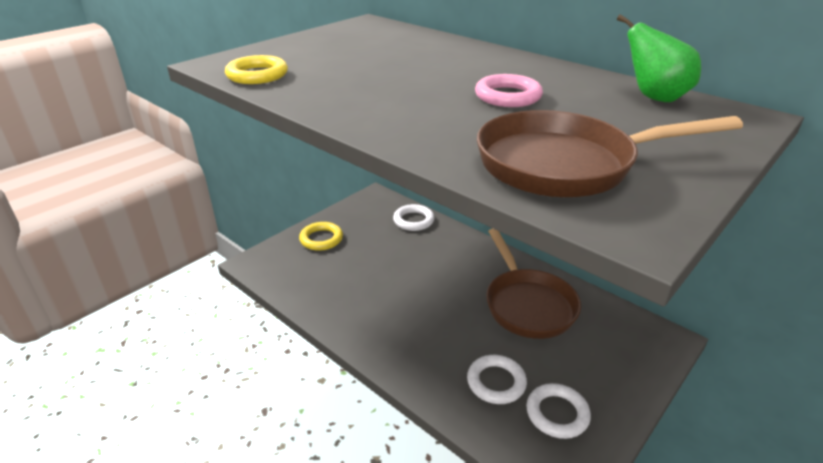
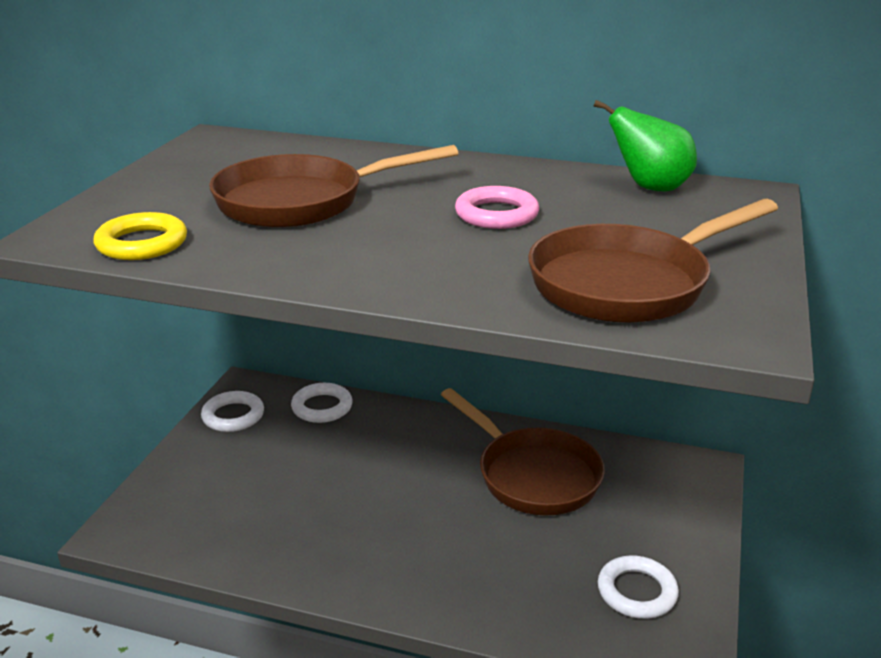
camera: 25 degrees left, 5 degrees down
yellow ring [299,222,343,251] -> none
white ring [467,355,527,404] -> white ring moved to [201,391,264,432]
none -> brown pan [209,145,458,228]

